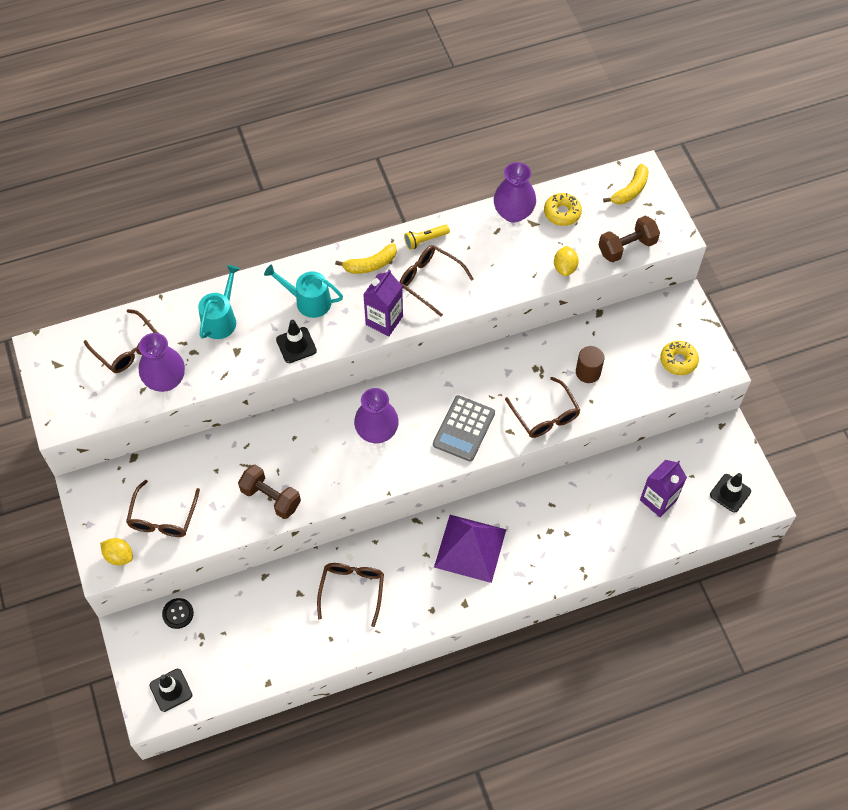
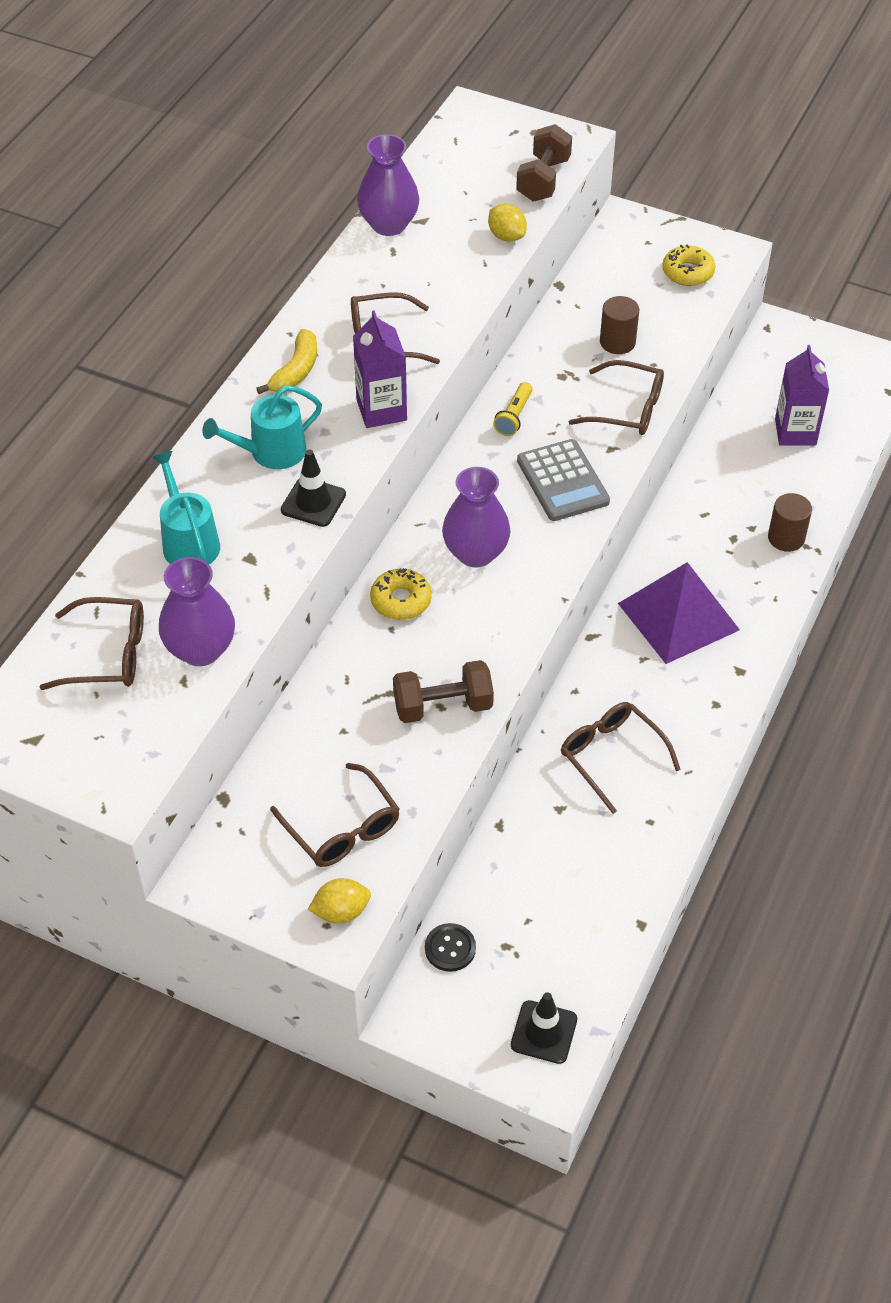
camera: 45 degrees left, 10 degrees down
yellow flashlight [404,225,450,250] -> yellow flashlight moved to [493,382,532,436]
yellow donut [544,193,582,226] -> yellow donut moved to [370,568,432,620]
yellow banana [603,164,649,204] -> none
black traffic cone [710,473,751,512] -> none
none -> brown cylinder [768,493,812,552]

